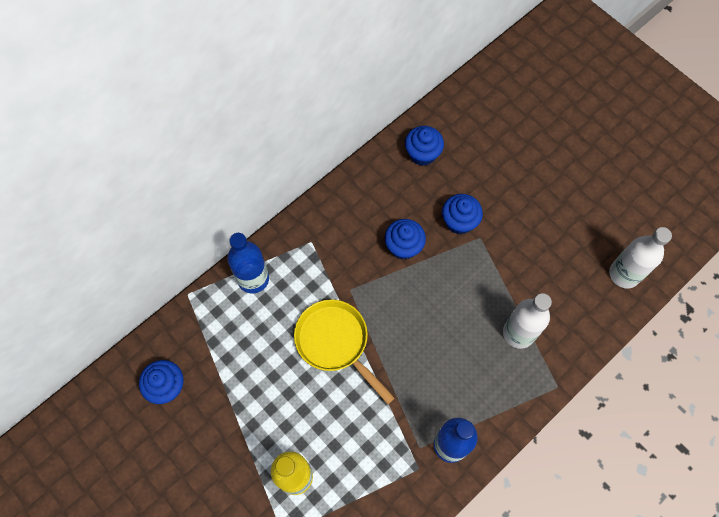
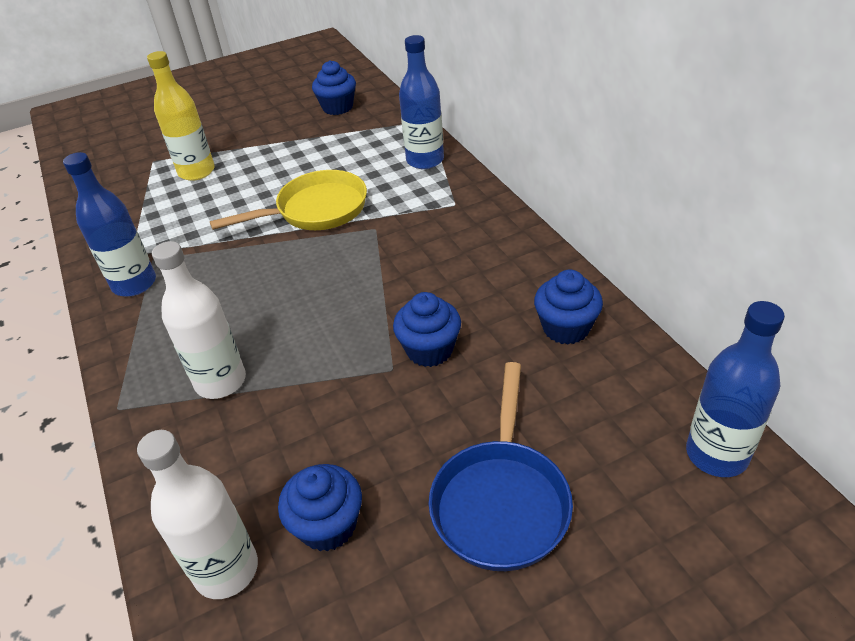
camera: 110 degrees right, 25 degrees down
blue cupcake [384,219,426,260] -> blue cupcake moved to [278,464,362,551]
none -> blue pan [429,362,573,571]
none -> blue bottle [686,301,785,477]

